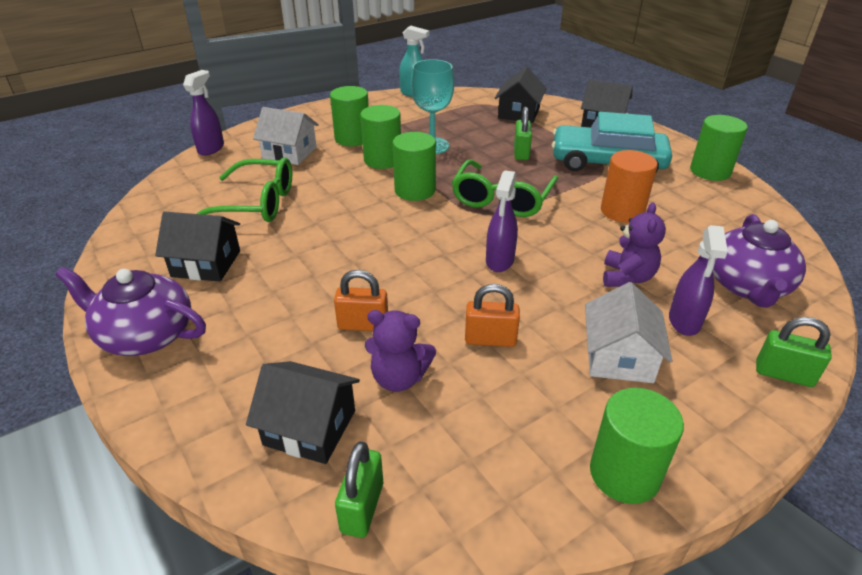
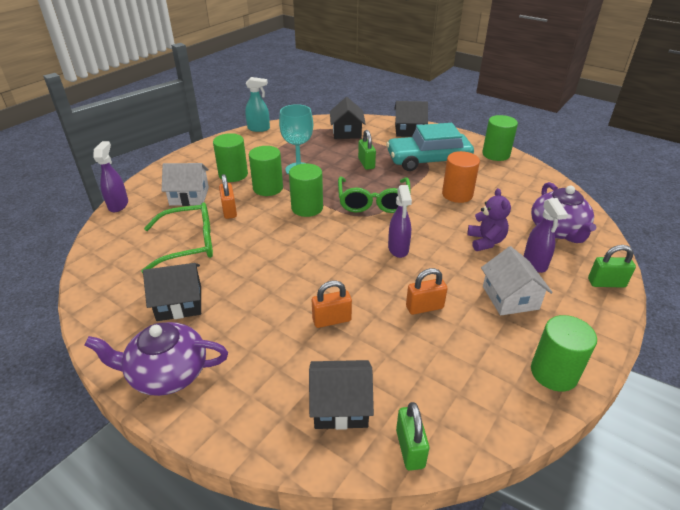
camera: 20 degrees left, 0 degrees up
purple teddy bear [365,310,436,392] -> none
none -> orange padlock [219,174,237,219]

